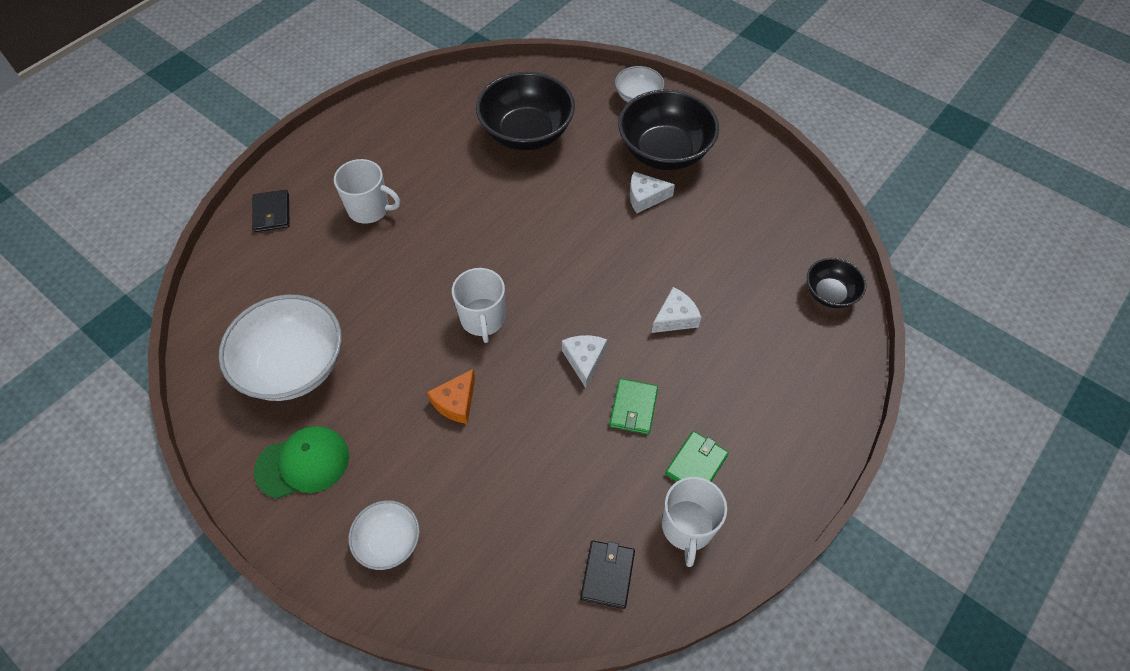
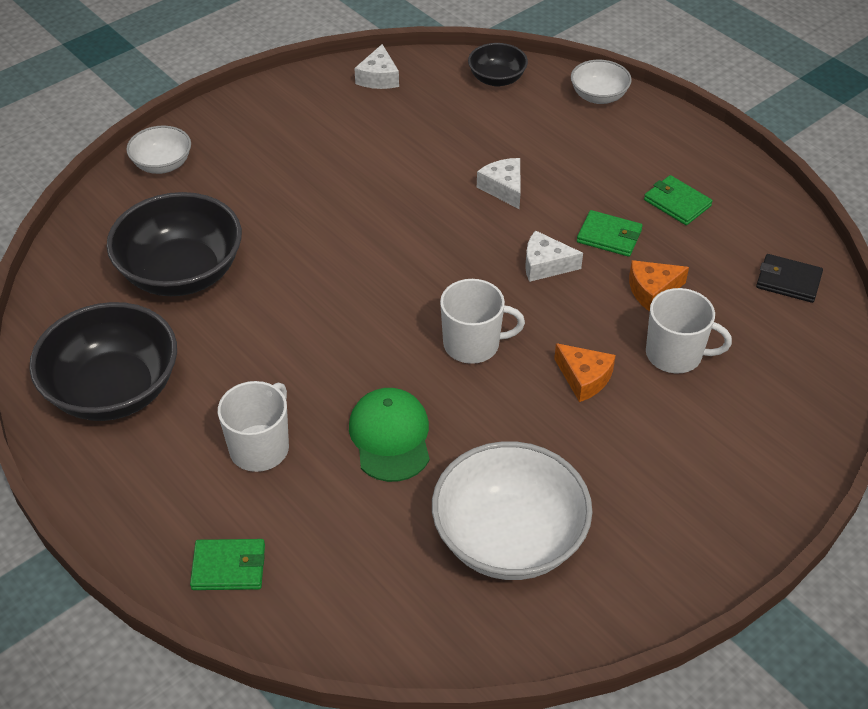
camera: 80 degrees left, 10 degrees down
black wallet [252,190,290,232] -> green wallet [190,539,265,590]
green cap [254,426,349,499] -> green cap moved to [349,388,430,482]
white bowl [348,500,420,570] -> white bowl moved to [571,60,632,104]
black bowl [618,89,719,170] -> black bowl moved to [29,302,177,421]
white cheese [630,172,675,213] -> white cheese moved to [354,44,399,89]
white mug [662,477,727,567] -> white mug moved to [646,288,732,374]
none -> orange cheese [629,260,689,312]

